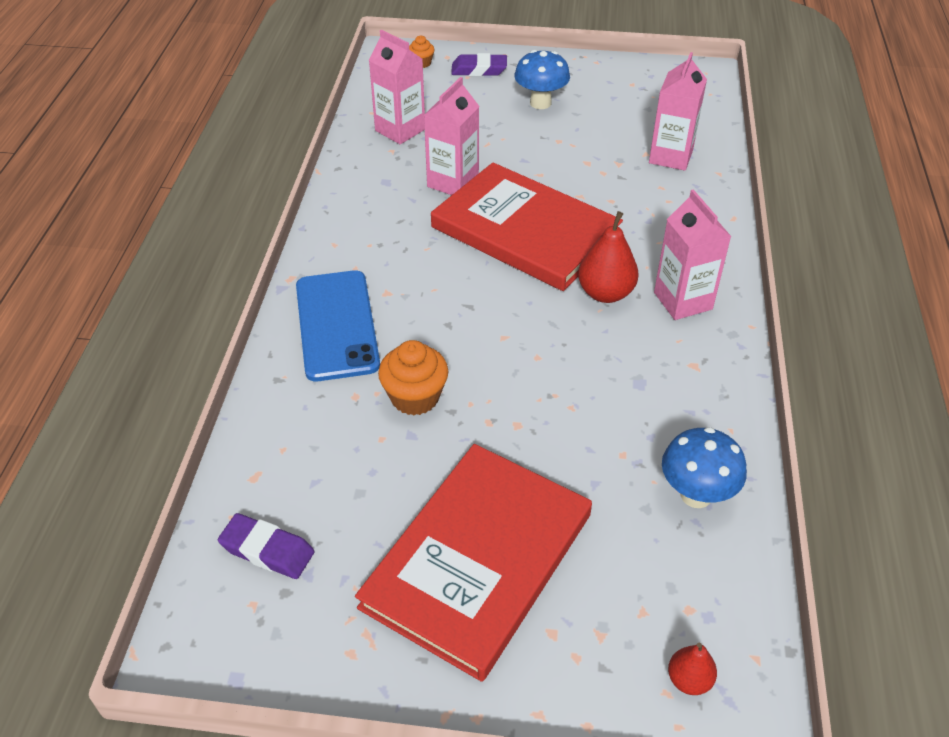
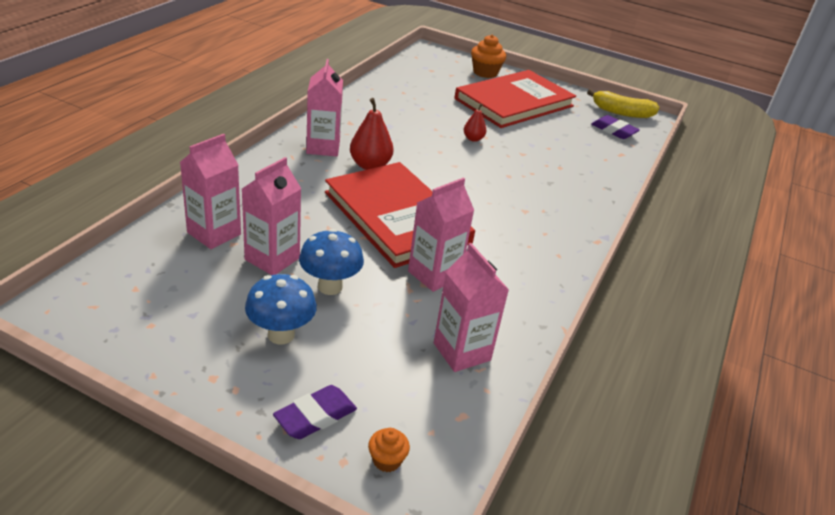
camera: 165 degrees left, 10 degrees down
blue phone [296,270,380,381] -> none
orange cupcake [378,340,449,415] -> orange cupcake moved to [471,35,506,78]
purple eraser [451,53,507,76] -> purple eraser turned 60 degrees counterclockwise [273,385,357,439]
blue mushroom [662,427,747,508] -> blue mushroom moved to [299,229,364,295]
red pear [668,643,717,695] -> red pear moved to [464,104,486,142]
none -> pink carton [242,157,301,275]
none -> yellow banana [587,89,659,118]

